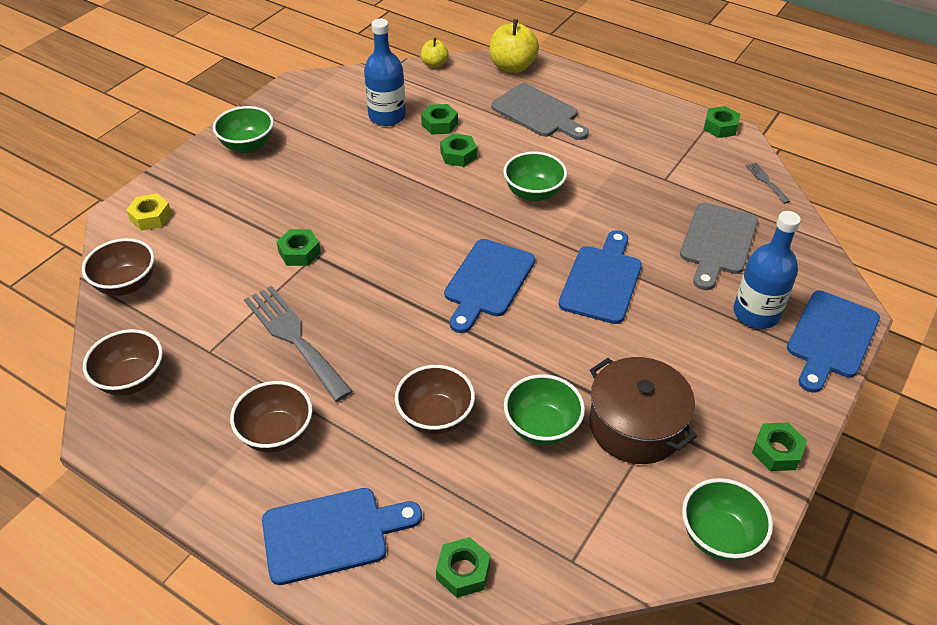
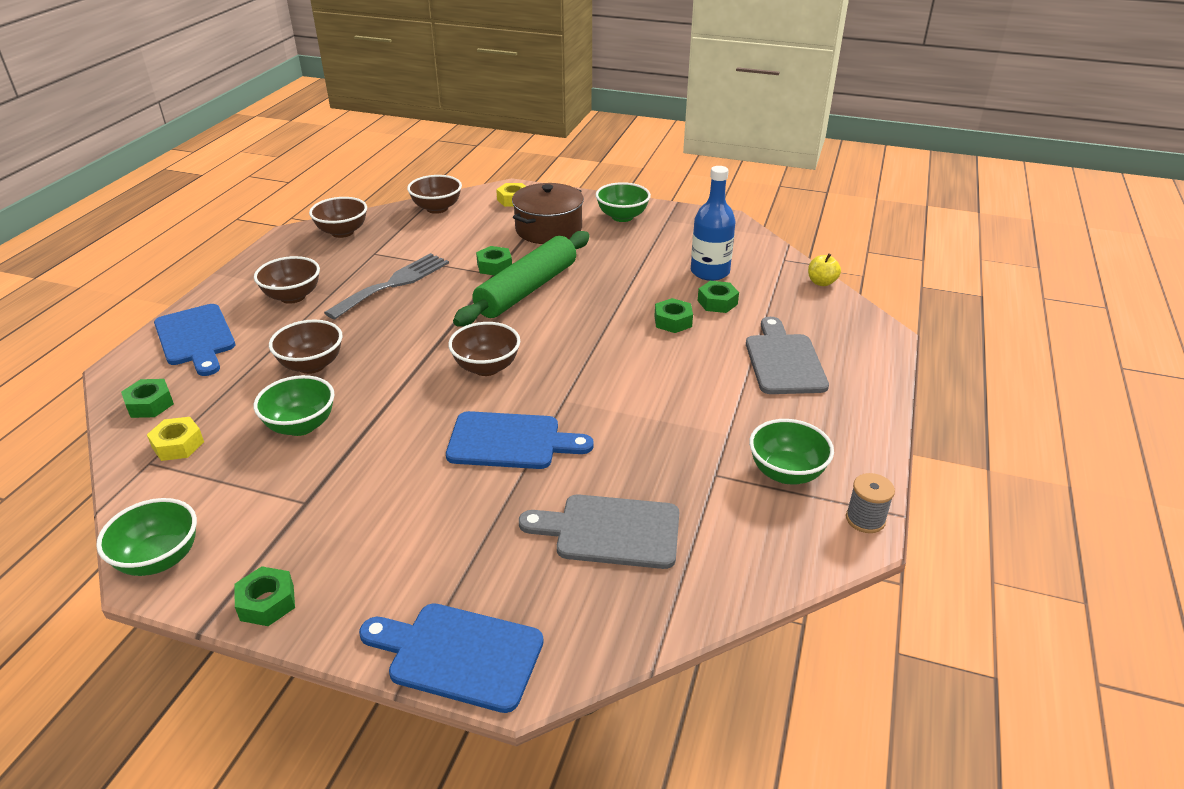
camera: 75 degrees right, 10 degrees down
blue cutting board [444,239,535,333] -> brown bowl [448,322,520,376]
yellow apple [490,19,539,73] -> none
grey cutting board [491,83,589,140] -> grey cutting board turned 150 degrees clockwise [746,317,829,394]
green bowl [504,152,567,202] -> green bowl moved to [749,419,834,484]
brown pot [589,357,697,464] -> brown pot moved to [512,183,584,244]
green nut [703,106,740,138] -> grey spool [846,473,895,533]
blue bottle [733,211,801,329] -> none
grey fork [746,163,790,204] -> none
none -> yellow nut [147,417,204,461]
none -> green rolling pin [453,231,590,327]

